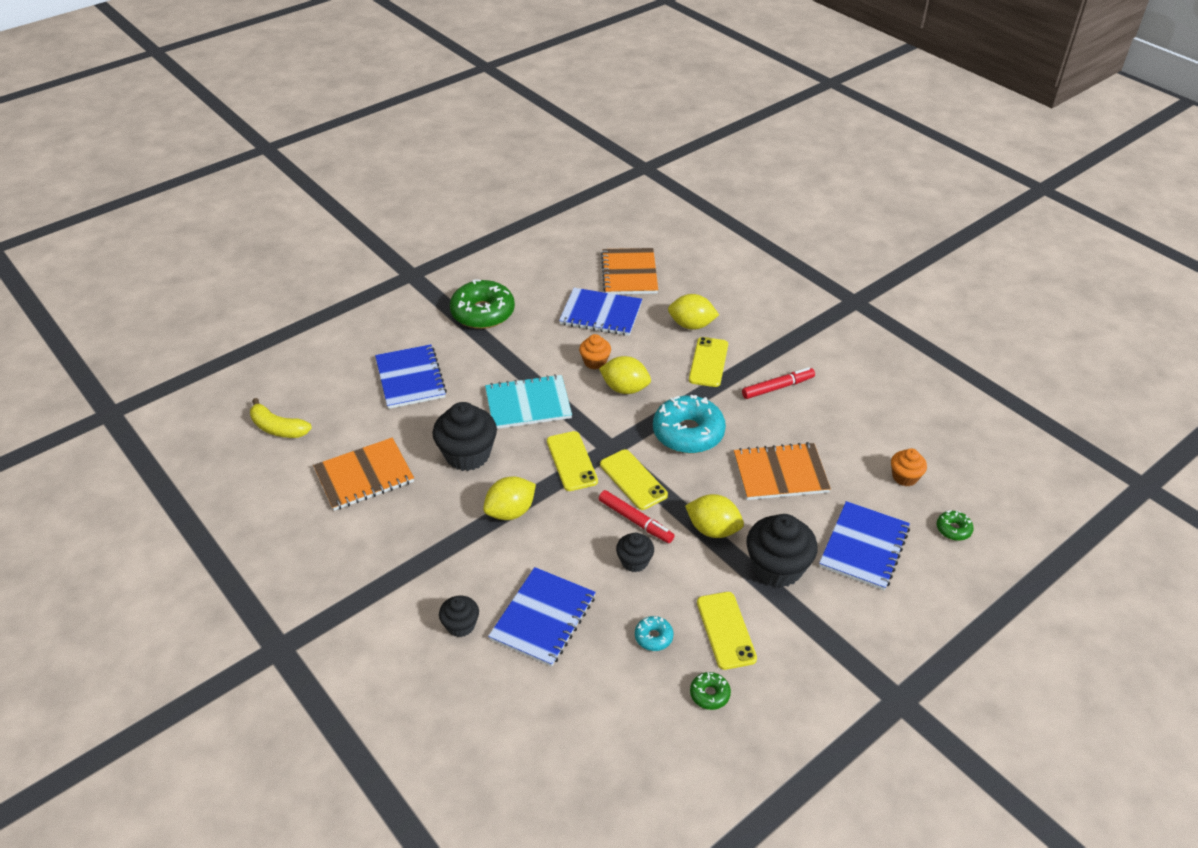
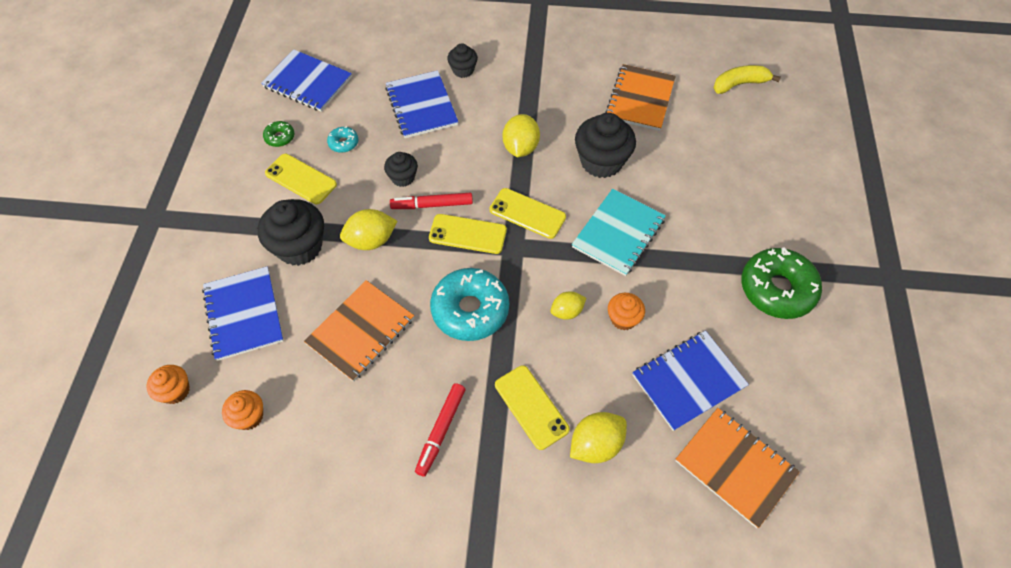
camera: 135 degrees right, 15 degrees up
blue notebook [375,344,447,409] -> blue notebook moved to [261,49,352,112]
yellow lemon [599,356,651,394] -> yellow lemon [550,292,586,320], size x0.64
green donut [937,510,974,541] -> orange cupcake [147,365,190,404]

